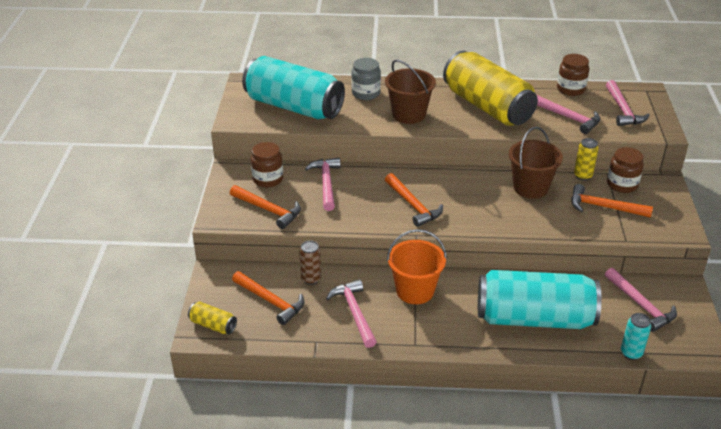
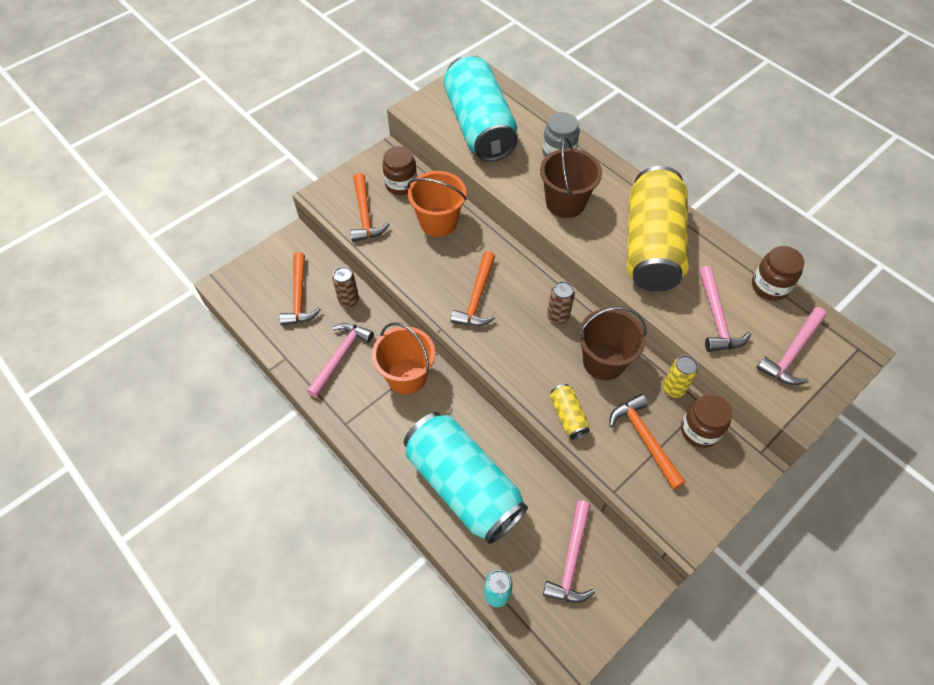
camera: 45 degrees right, 20 degrees up
yellow can [188,301,237,334] -> yellow can moved to [550,384,590,440]
pink hammer [305,158,340,211] -> orange bucket [408,171,467,237]
none -> brown can [547,281,575,324]

